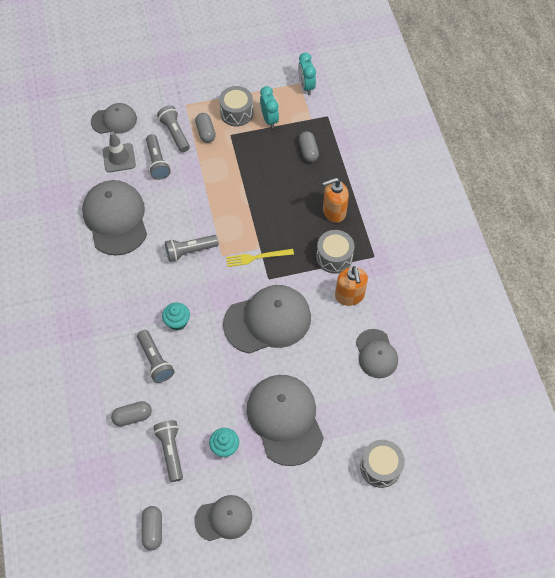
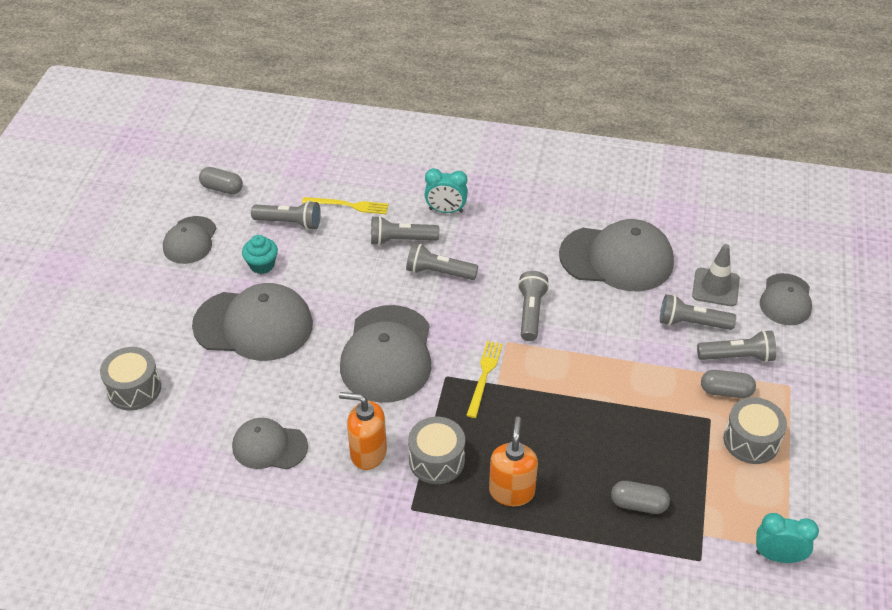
camera: 115 degrees right, 15 degrees down
grey capsule [111,401,152,426] -> yellow fork [302,197,389,214]
turquoise cupcake [162,302,190,330] -> grey flashlight [406,243,478,280]
turquoise clock [260,86,279,129] -> turquoise clock moved to [424,168,468,213]

